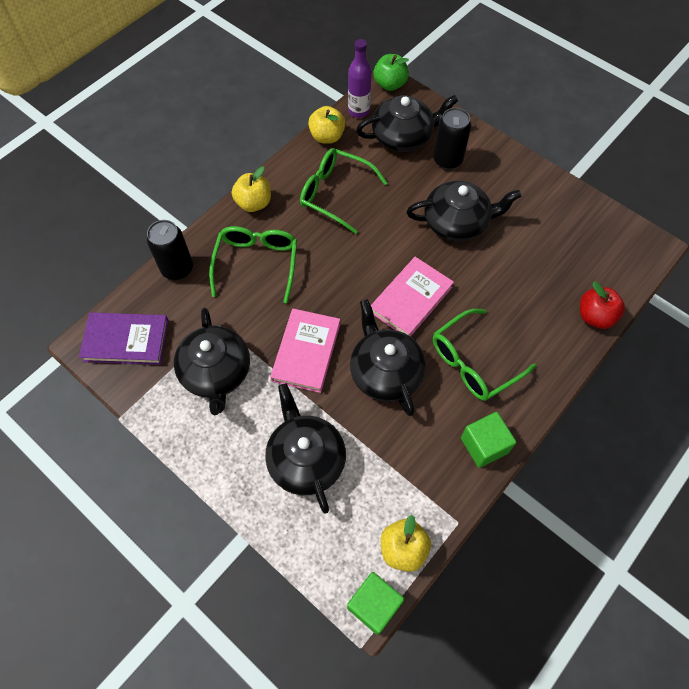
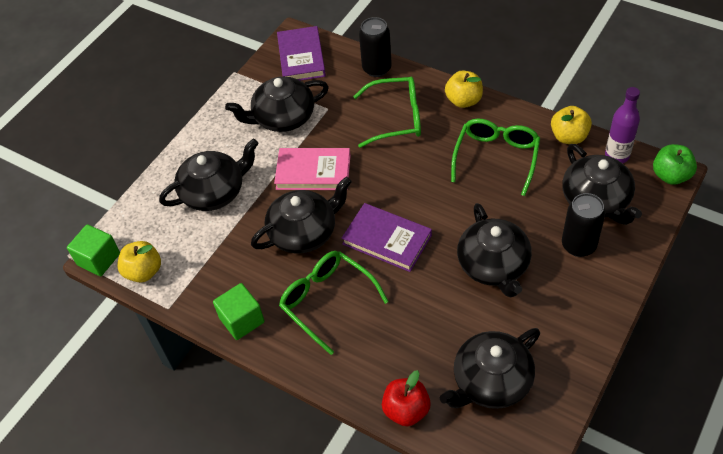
camera: 85 degrees right, 10 degrees down
pink book [371,257,454,337] -> purple book [341,203,432,272]
none -> black teapot [440,328,540,409]

